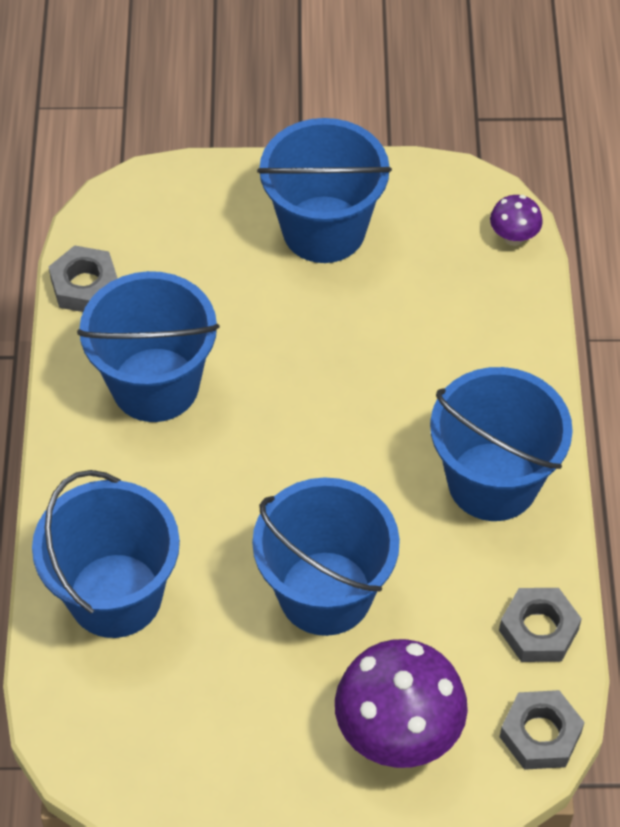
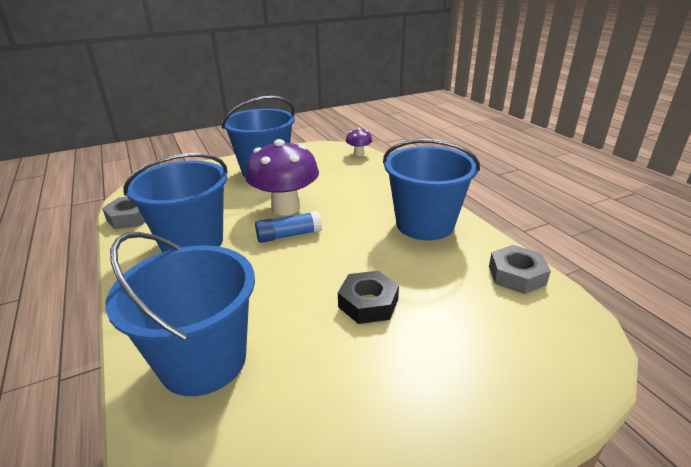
camera: 25 degrees left, 25 degrees down
blue bucket [252,477,400,636] -> black nut [338,271,399,324]
purple mushroom [335,639,468,768] -> purple mushroom moved to [245,139,319,216]
grey nut [500,690,585,770] -> none
none -> blue glue stick [255,211,322,243]

